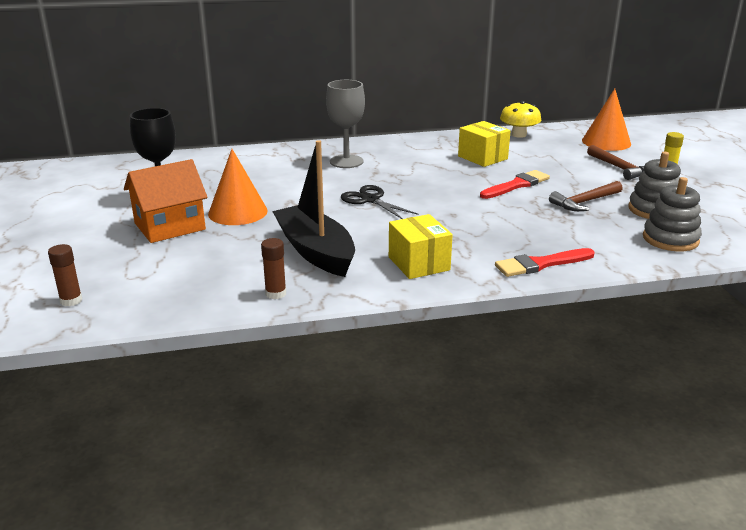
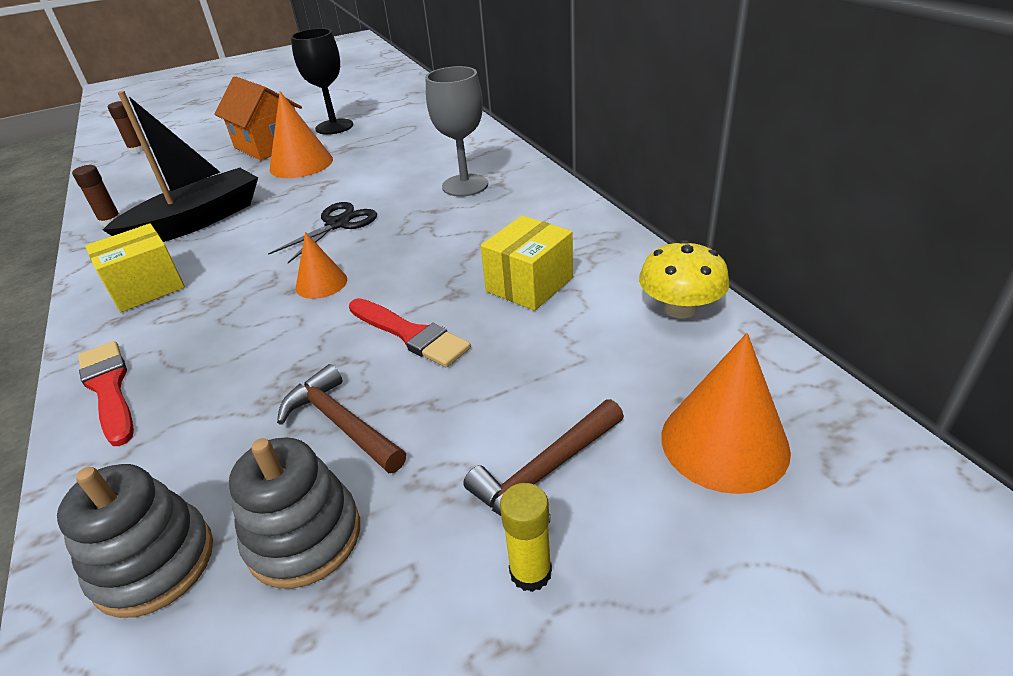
camera: 80 degrees right, 10 degrees up
none -> orange cone [296,232,347,299]

